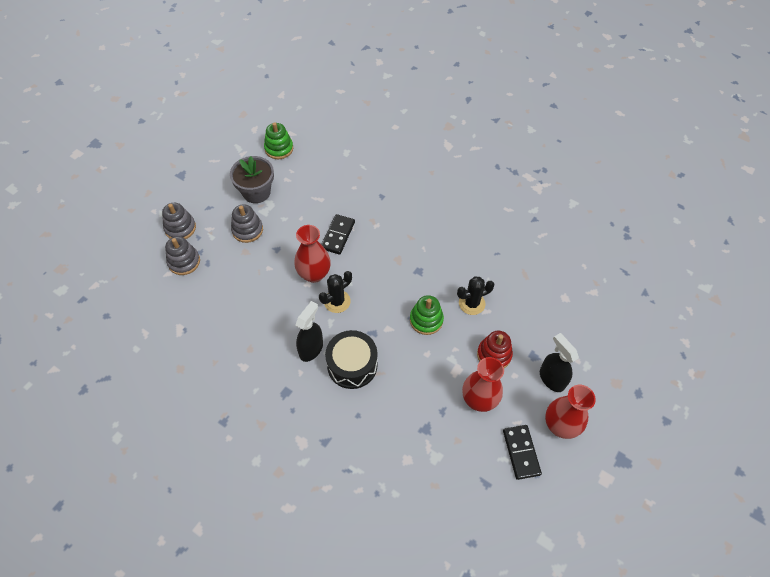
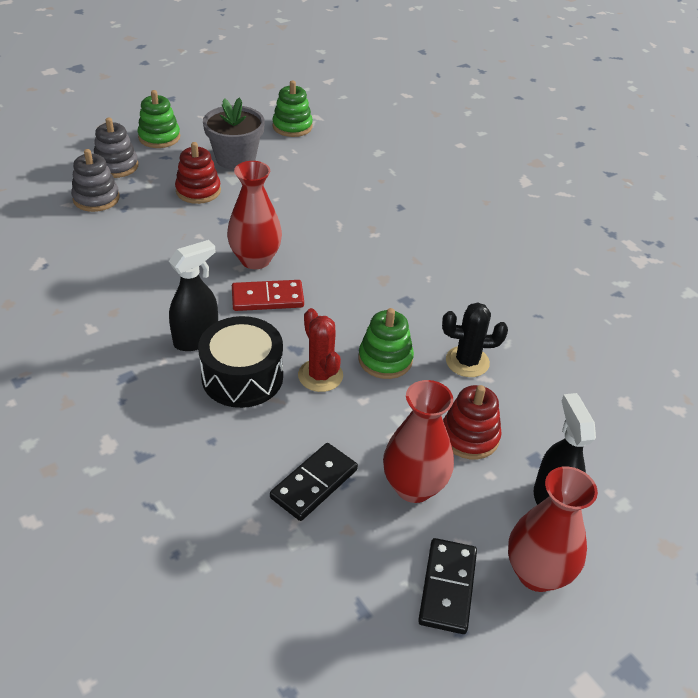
camera: 20 degrees right, 15 degrees down
grey stacking toy [231,204,263,243] -> red stacking toy [175,142,221,204]
black cactus [319,271,352,313] -> red domino [232,280,304,311]
black domino [321,214,355,255] -> black domino moved to [270,443,358,521]
none -> green stacking toy [138,90,180,148]
none -> red cactus [298,308,343,392]

